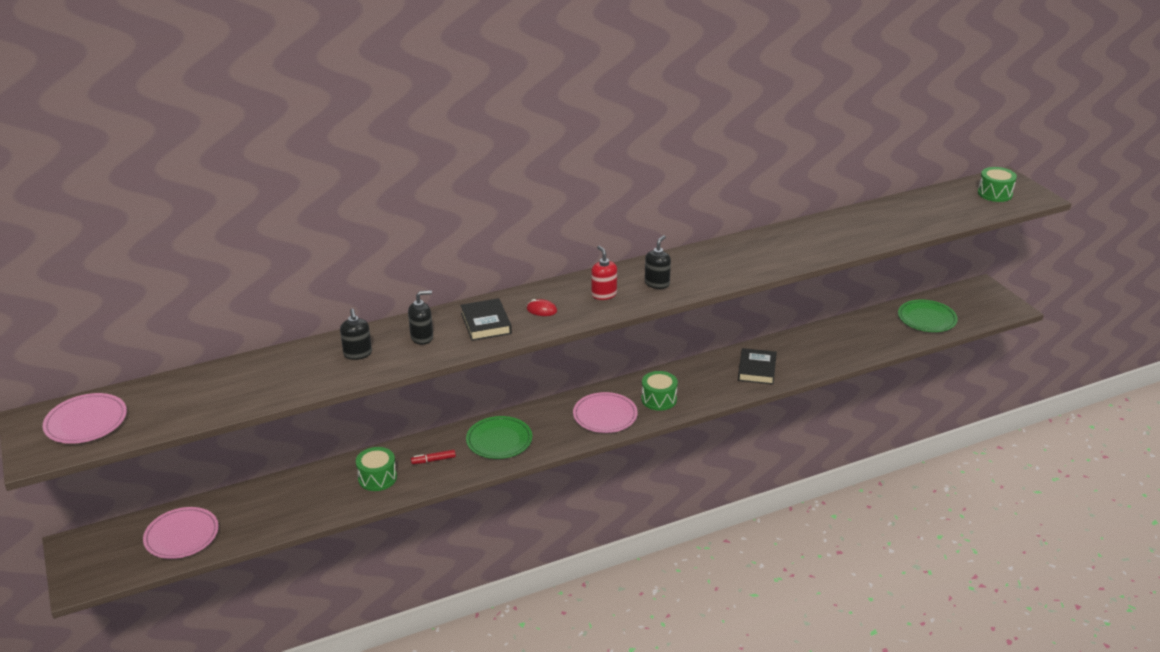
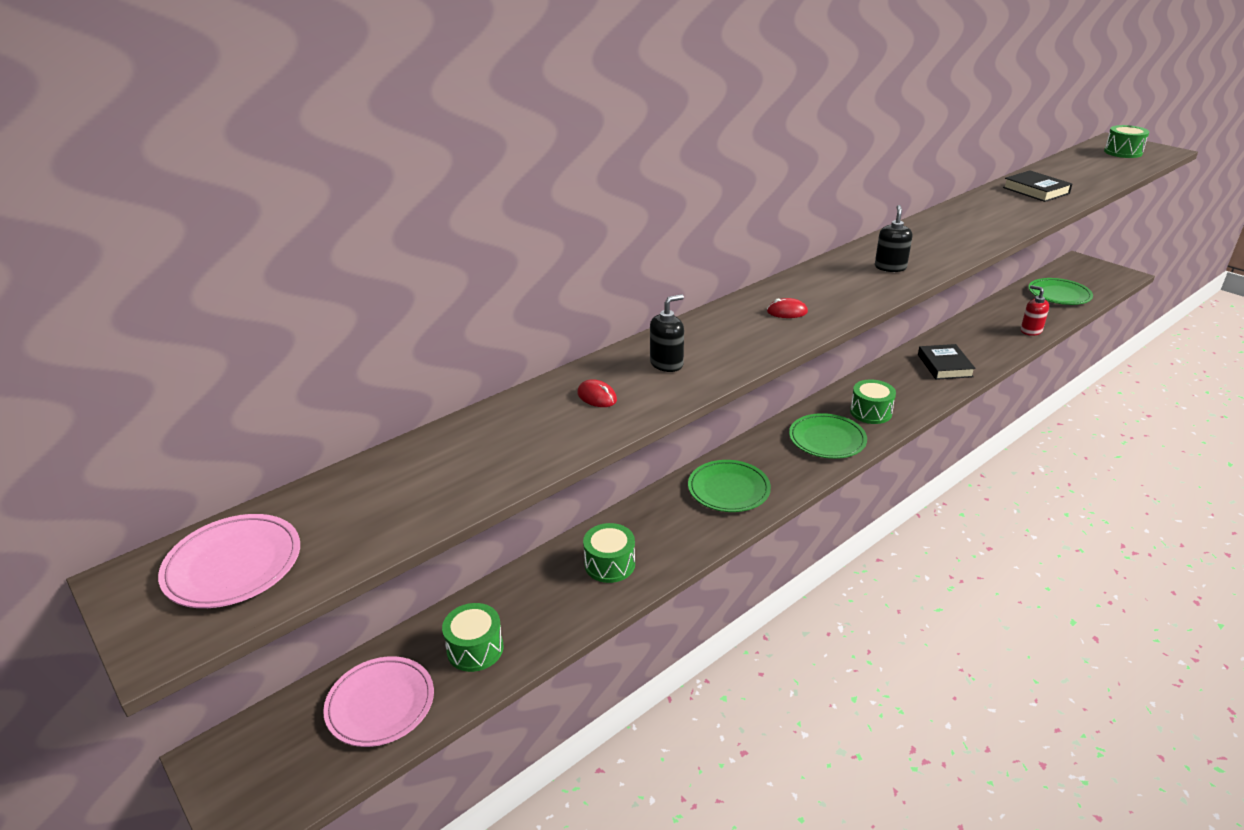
camera: 15 degrees left, 0 degrees up
black soap dispenser [340,309,372,360] -> red mouse [577,379,617,407]
red marker [411,450,456,464] -> none
black book [460,298,512,341] -> black book moved to [1003,170,1072,202]
pink plate [573,392,638,433] -> green plate [789,413,867,459]
red soap dispenser [591,246,617,300] -> red soap dispenser moved to [1021,285,1049,336]
none -> green drum [442,603,504,672]

